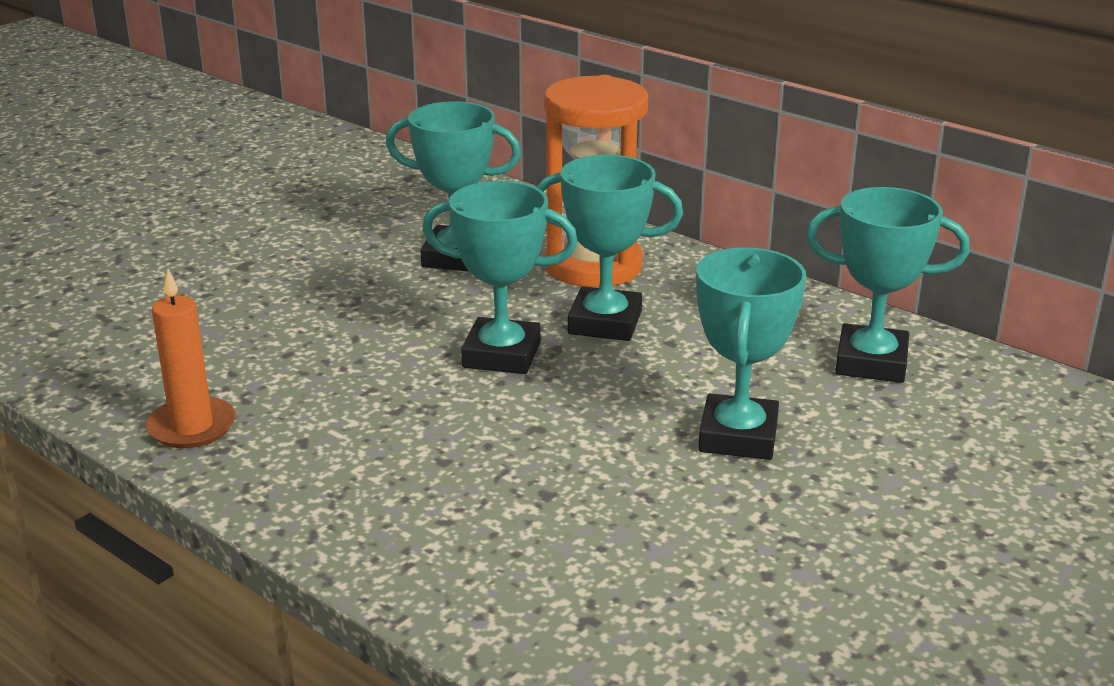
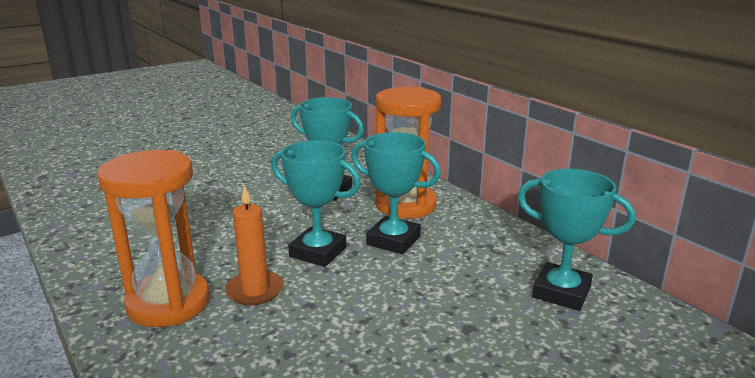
camera: 15 degrees right, 5 degrees down
orange candle [146,269,236,448] -> orange candle moved to [225,185,284,305]
turquoise trophy [696,247,806,460] -> none
none -> orange hourglass [97,150,210,327]

